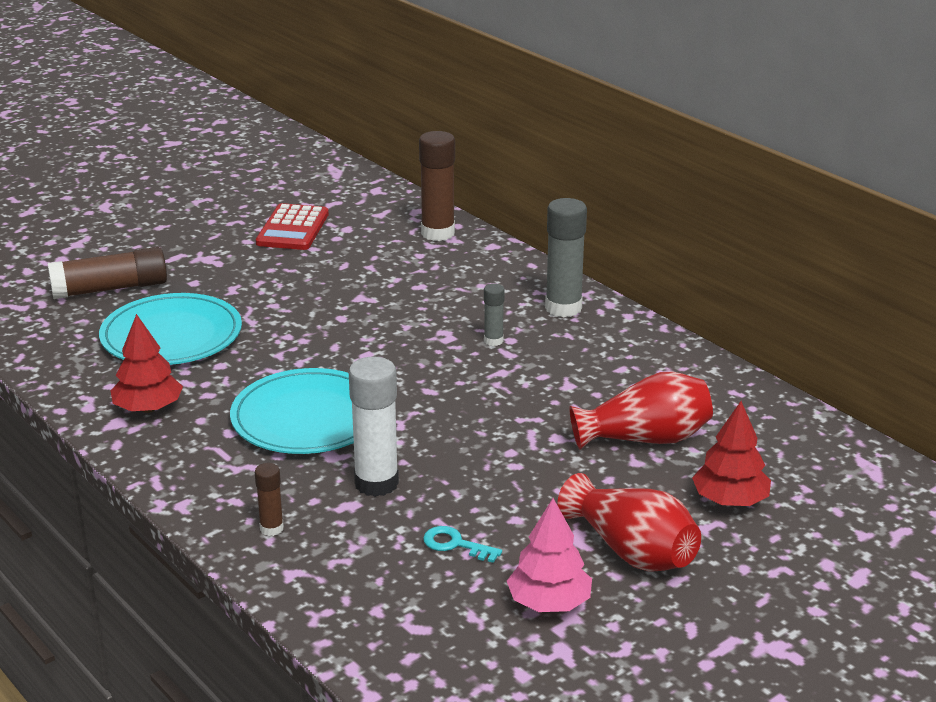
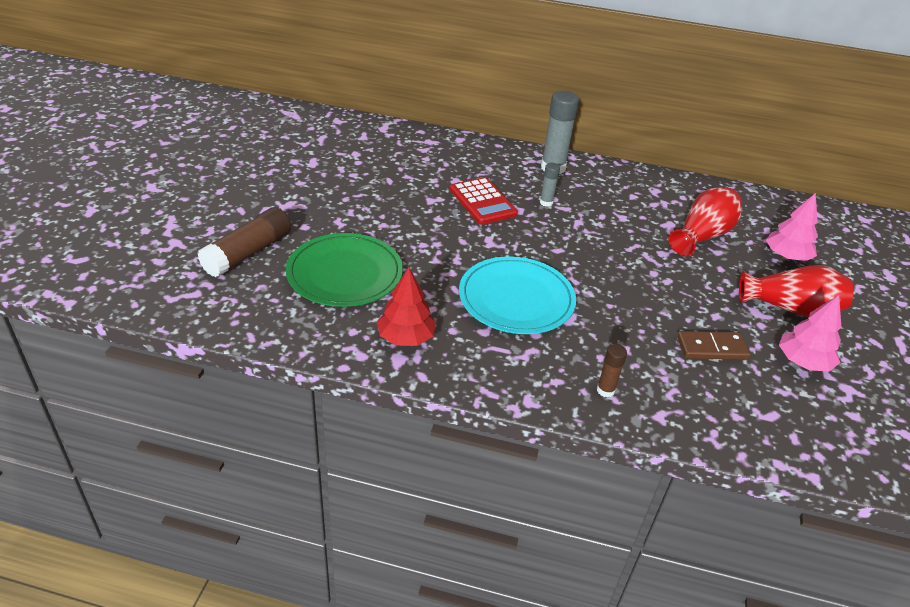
camera: 40 degrees left, 10 degrees up
turquoise plate [99,293,242,365] -> green plate [286,233,403,307]
red calculator [256,203,329,250] -> red calculator moved to [450,177,518,225]
white glue stick [349,356,399,497] -> none
brown glue stick [419,131,455,241] -> none
turquoise key [423,526,502,563] -> brown domino [677,331,751,360]
red tree [692,401,771,506] -> pink tree [766,193,818,261]

